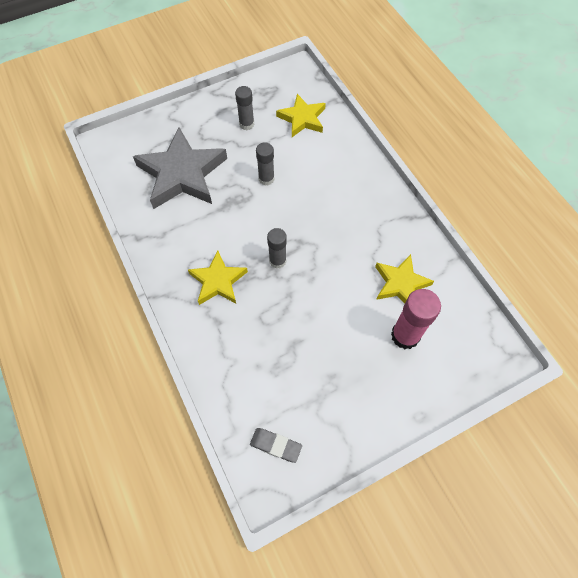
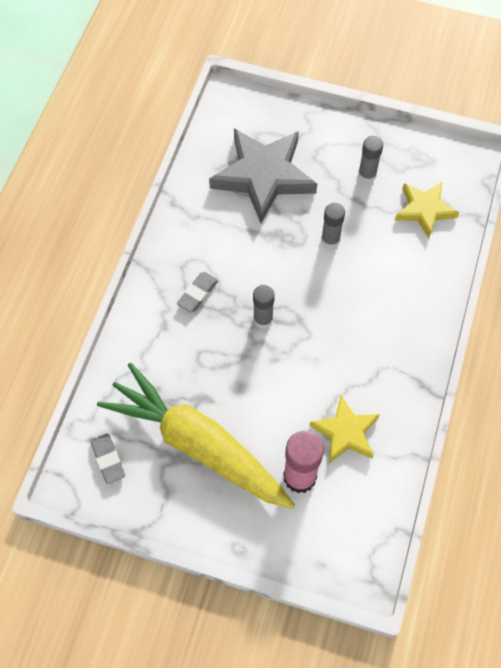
camera: 45 degrees right, 0 degrees up
yellow star [188,250,248,305] -> grey eraser [177,272,219,312]
none -> yellow carrot [97,363,295,509]

